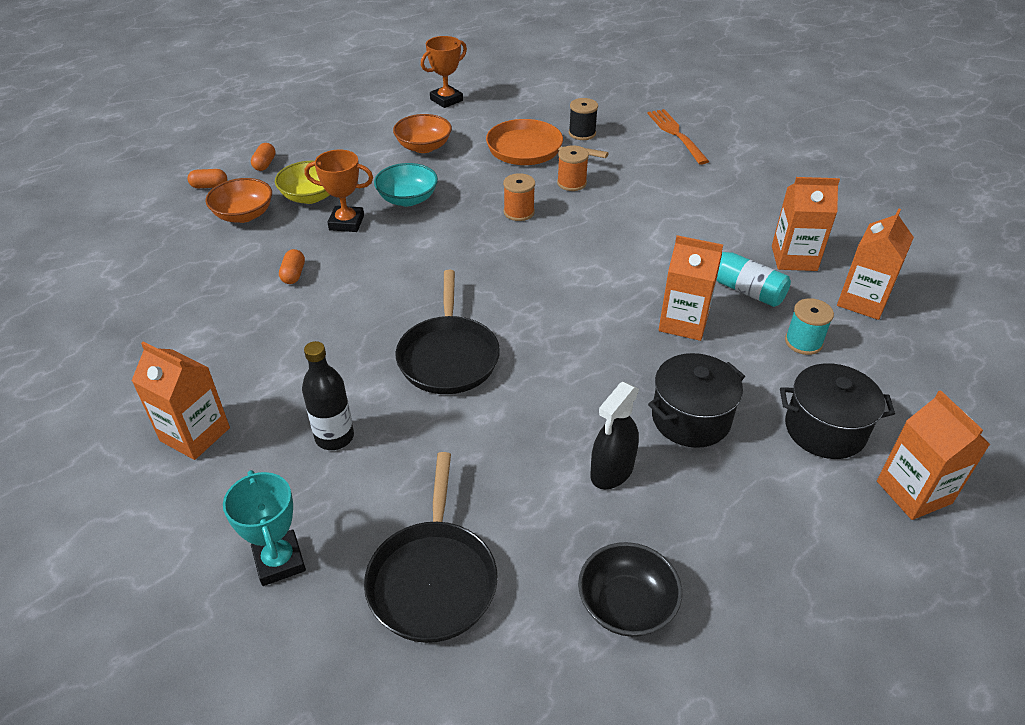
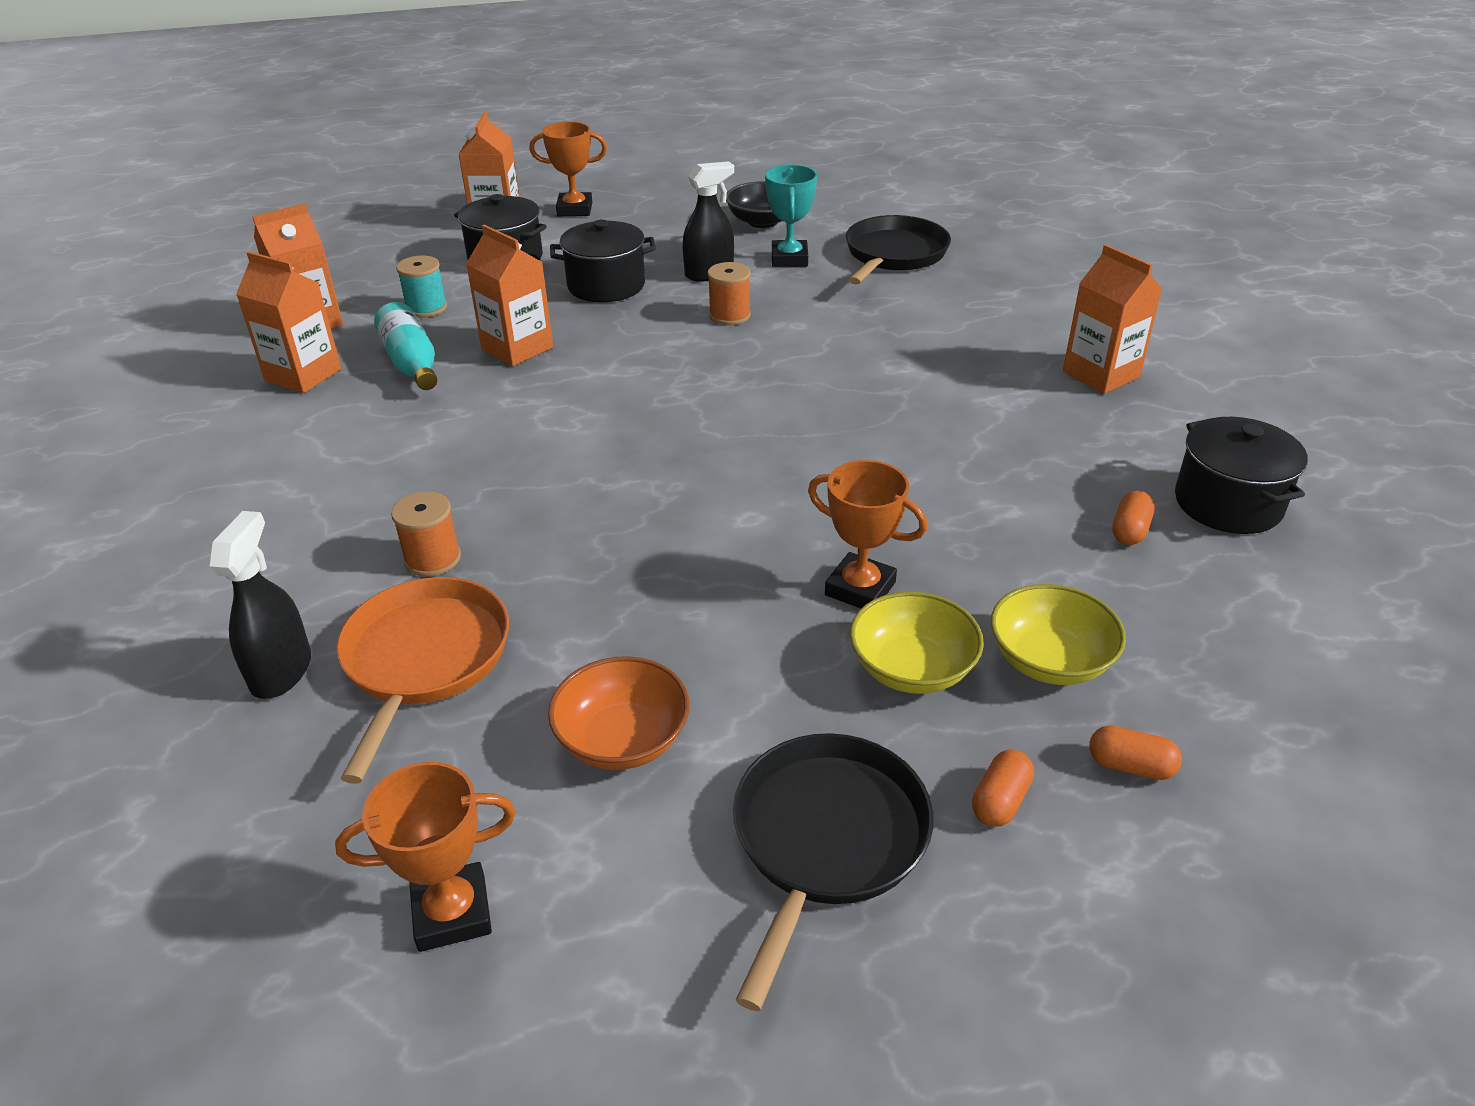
camera: 155 degrees left, 5 degrees down
orange bowl [206,178,272,223] -> yellow bowl [991,584,1126,685]
turquoise trophy [223,470,306,586] -> turquoise trophy moved to [765,164,817,267]
orange capsule [279,249,305,284] -> orange capsule moved to [1112,491,1155,545]
black bottle [302,341,354,450] -> none
turquoise bowl [374,163,438,206] -> none
black pan [395,270,500,394] -> black pan moved to [733,733,934,1011]
orange pan [486,119,609,165] -> orange pan turned 135 degrees counterclockwise [336,577,509,784]
orange spool [503,173,535,221] -> orange spool moved to [708,262,751,325]
black spool [569,98,598,140] -> black spray bottle [210,511,311,699]
orange fork [647,109,710,165] -> none
none -> orange trophy [529,122,607,216]
none -> black pot [1175,417,1308,534]

